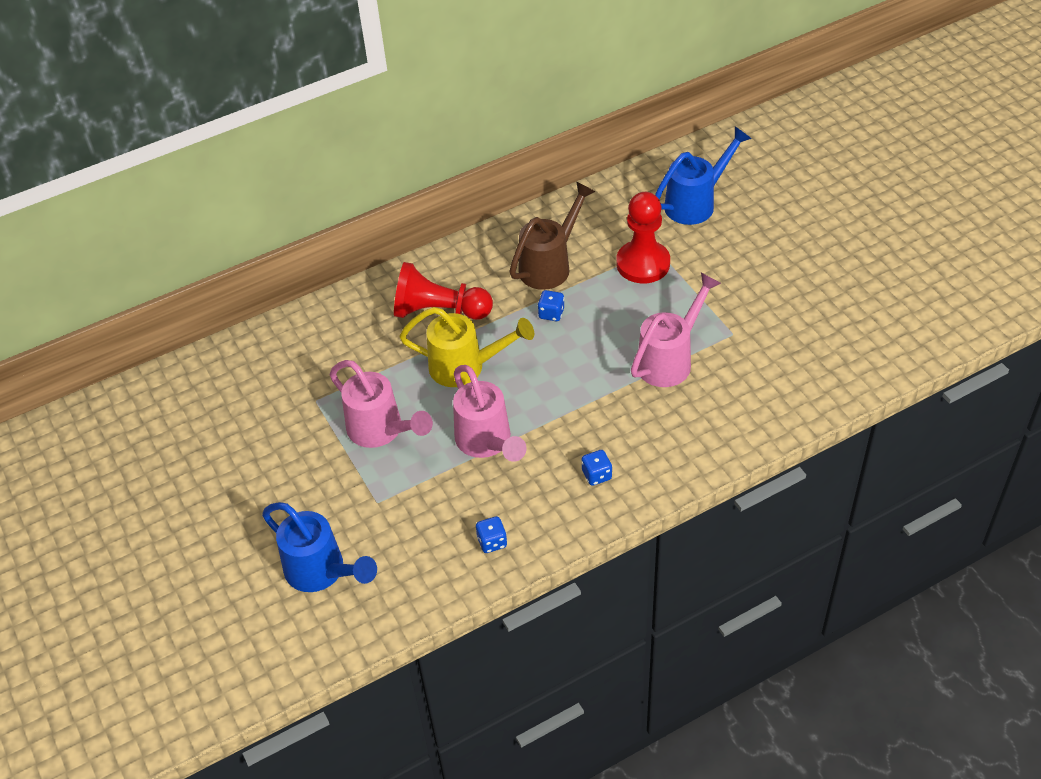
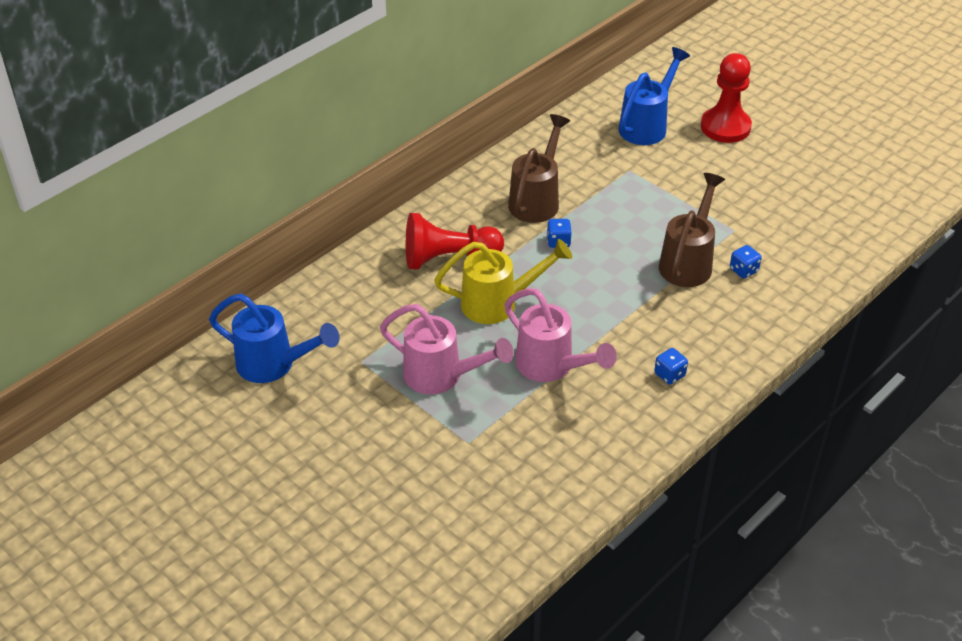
camera: 20 degrees left, 5 degrees down
blue watering can [262,502,377,592] -> blue watering can moved to [209,294,340,383]
blue dice [476,516,507,553] -> blue dice moved to [730,245,762,279]
red pawn [616,192,670,283] -> red pawn moved to [701,53,752,143]
pink watering can [631,273,721,387] -> brown watering can [659,173,725,287]

